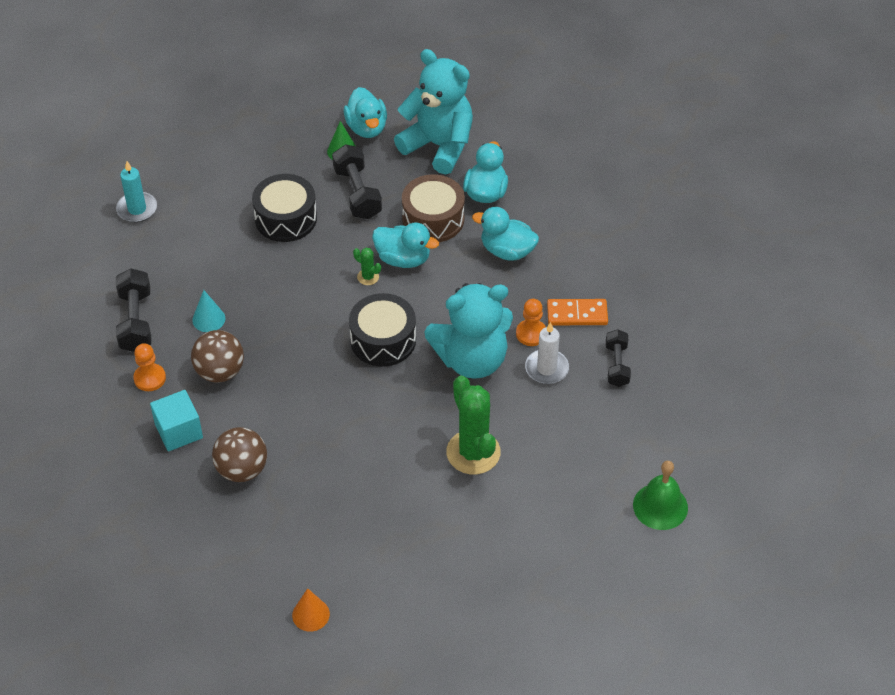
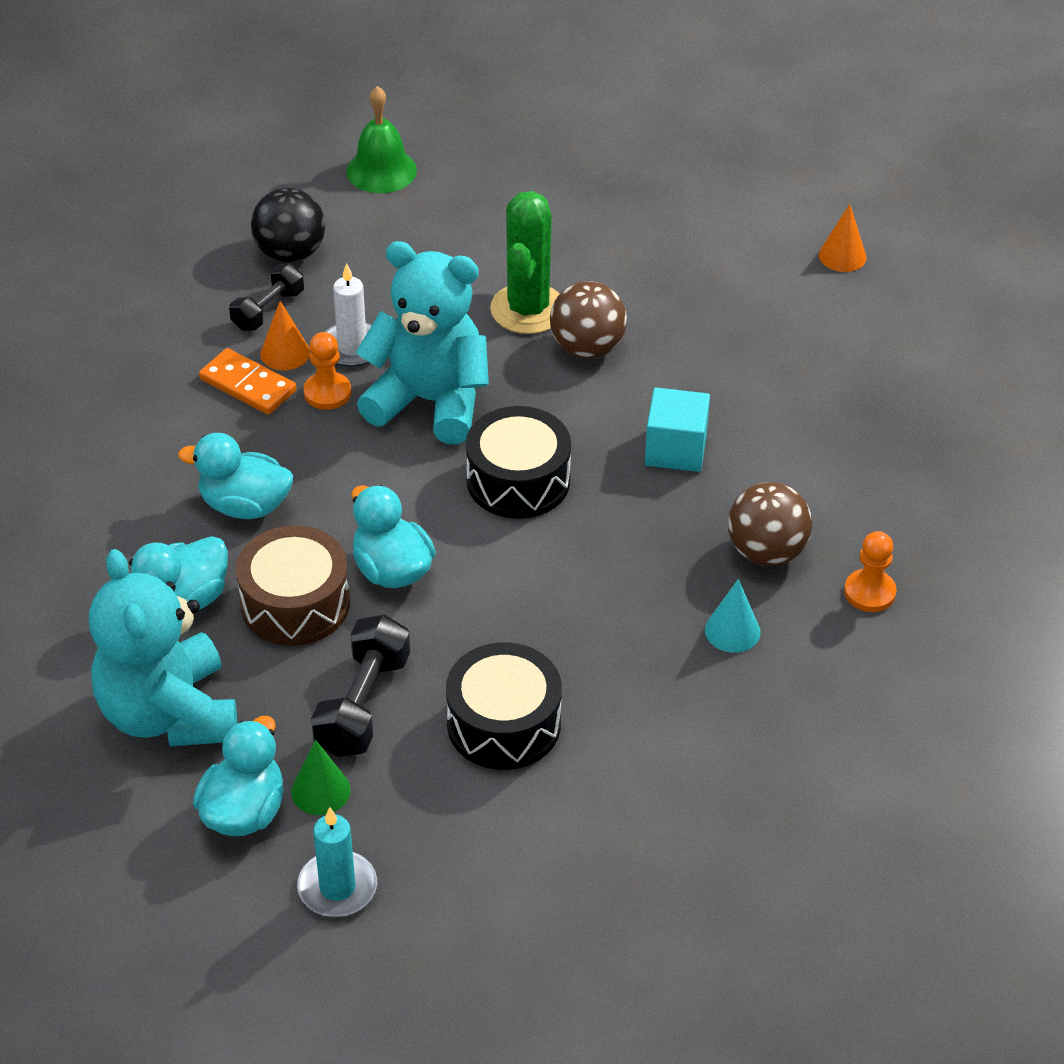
camera: 145 degrees left, 5 degrees down
turquoise candle [116,161,157,222] -> turquoise candle moved to [297,807,377,917]
black dumbbell [116,268,151,352] -> none
turquoise cube [150,390,203,452] -> turquoise cube moved to [645,387,710,472]
brown ball [212,427,267,482] -> brown ball moved to [550,281,627,359]
green cactus [353,248,381,285] -> none
turquoise duck [472,207,539,261] -> turquoise duck turned 135 degrees clockwise [178,433,293,519]
none -> black ball [251,188,325,263]
none -> orange cone [260,301,310,370]

